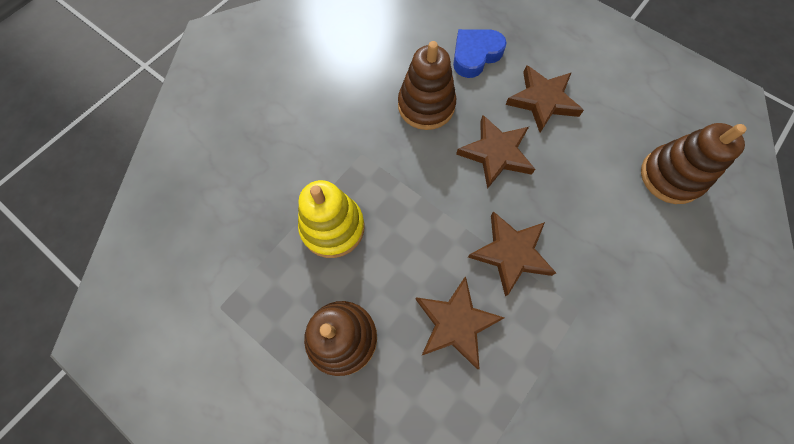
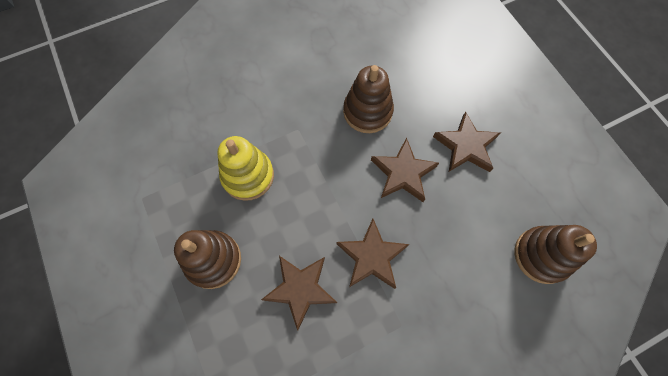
camera: 25 degrees right, 0 degrees up
blue heart [453,29,507,78] -> none

